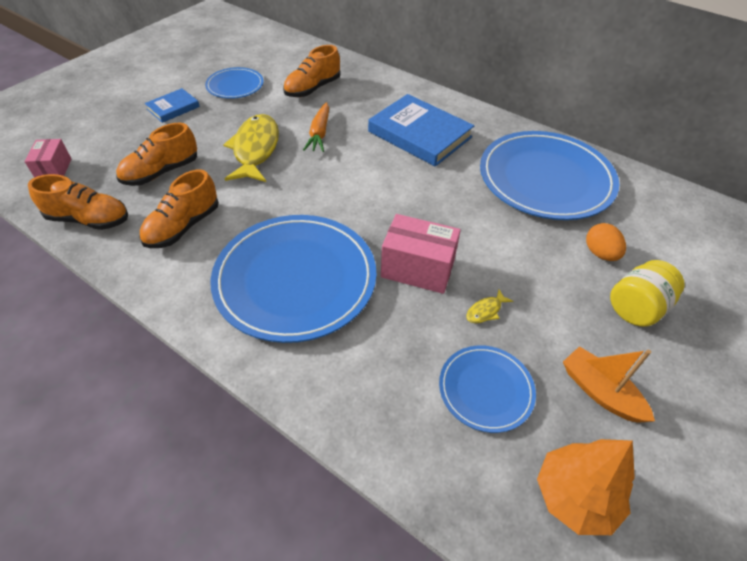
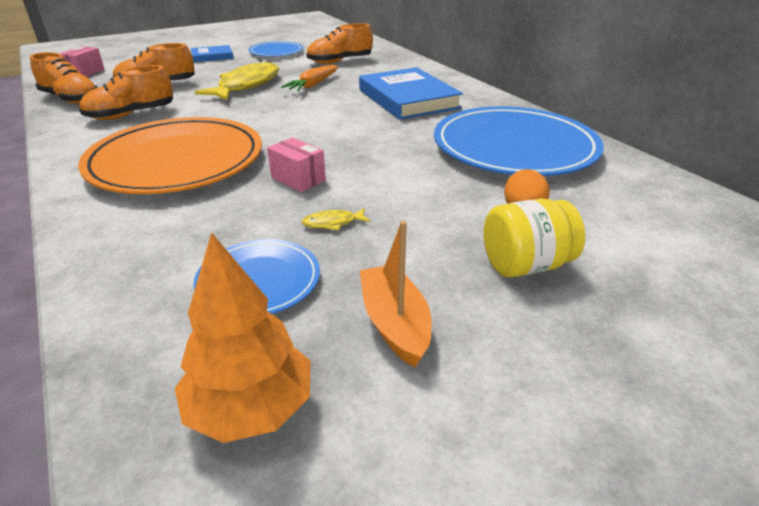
camera: 25 degrees right, 15 degrees down
blue plate [211,215,376,343] -> orange plate [78,117,262,194]
pink box [381,214,461,294] -> pink box [267,137,326,192], size x0.62

